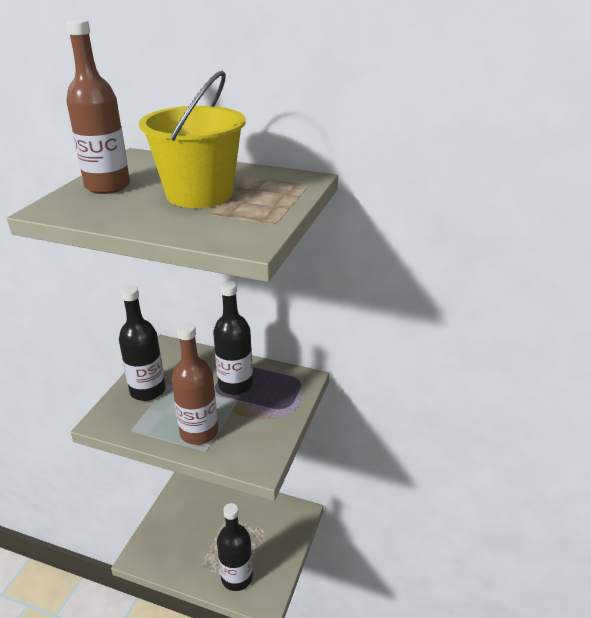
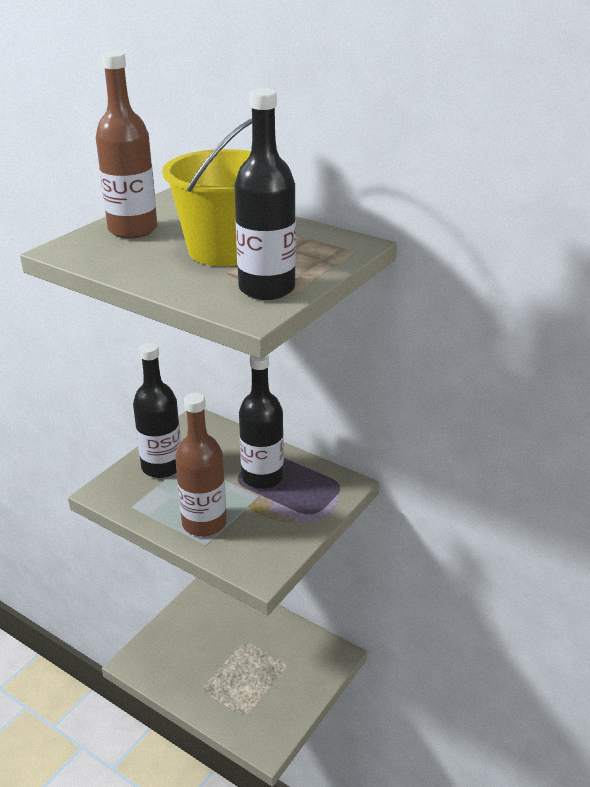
camera: 15 degrees right, 0 degrees up
black bottle [217,503,253,591] -> black bottle moved to [234,89,296,300]

